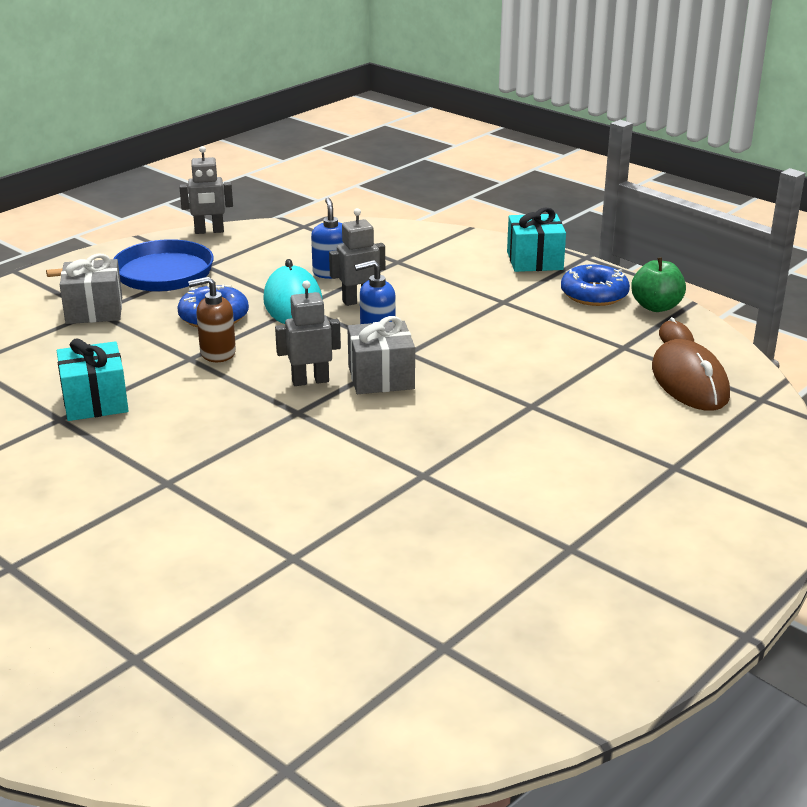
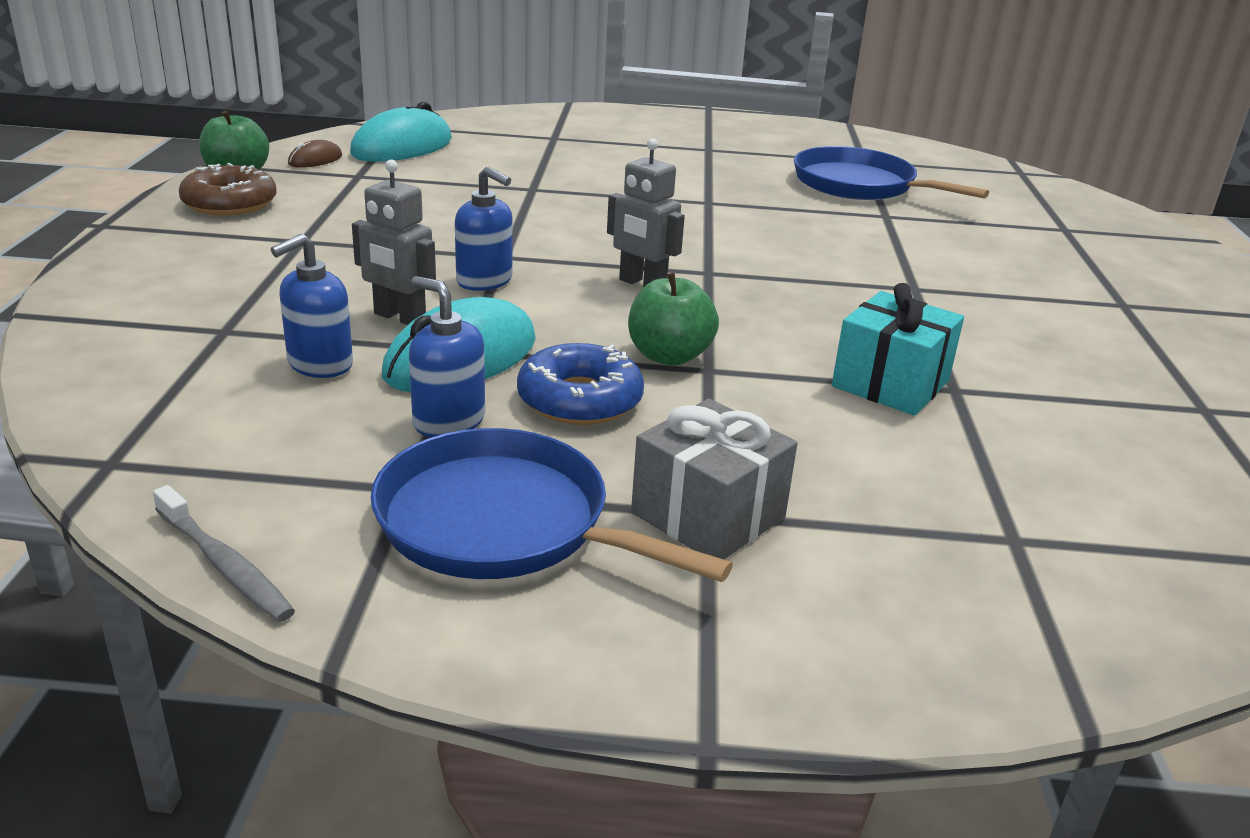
camera: 130 degrees left, 0 degrees up
grey robot [179,146,233,234] -> grey toothbrush [153,485,295,622]
brown soap dispenser [188,277,236,362] -> green apple [628,273,719,366]
grey gift [347,316,415,394] -> none
turquoise gift [507,207,566,272] -> none
blue donut [561,264,630,306] -> brown donut [179,163,277,216]
brown mouse [652,339,730,411] -> turquoise mouse [350,101,452,162]
none -> blue soap dispenser [409,276,485,437]
none -> blue pan [794,146,989,200]

